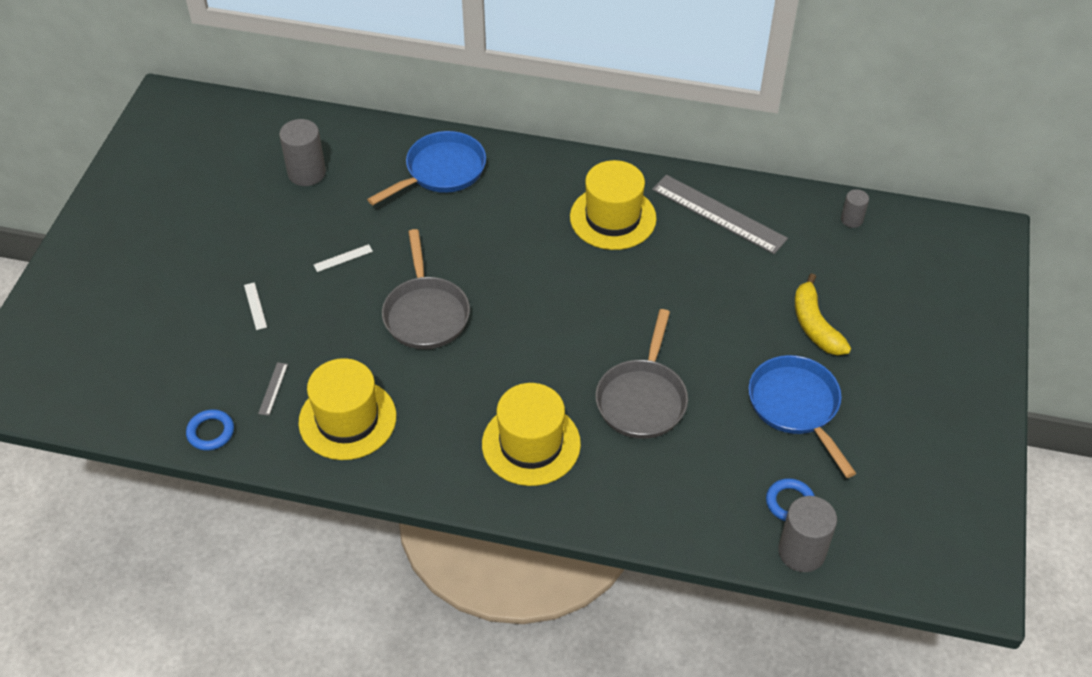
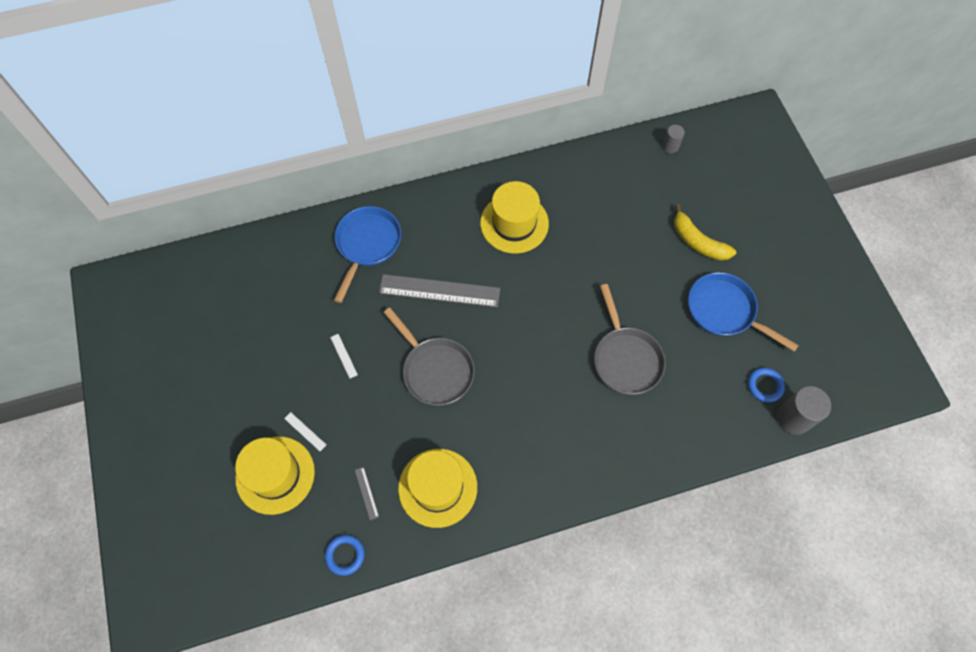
camera: 30 degrees left, 15 degrees up
grey cylinder [279,119,326,186] -> none
white ruler [314,244,373,272] -> white ruler turned 60 degrees counterclockwise [330,334,358,378]
yellow hat [482,383,581,486] -> yellow hat moved to [235,437,315,515]
grey ruler [652,175,788,254] -> grey ruler moved to [379,274,500,307]

